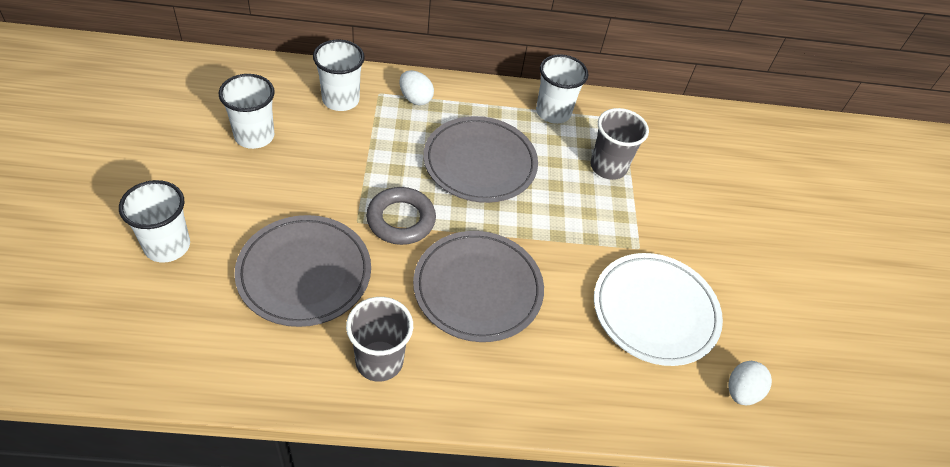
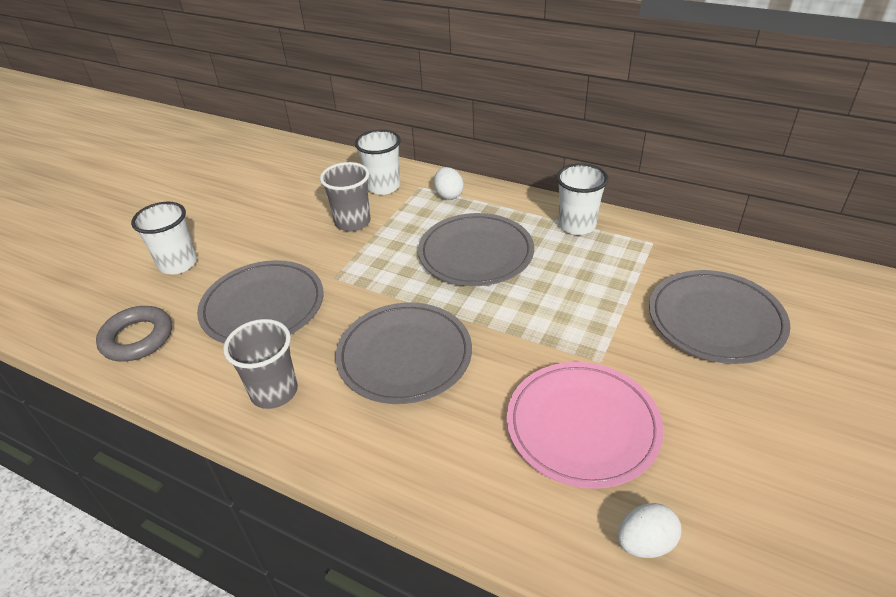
camera: 35 degrees right, 10 degrees down
white cup [219,74,275,149] -> none
grey ring [366,187,436,245] -> grey ring moved to [96,306,172,362]
grey cup [590,108,649,180] -> grey cup moved to [320,162,371,231]
white plate [594,253,723,366] -> pink plate [507,362,664,489]
none -> grey plate [649,270,790,364]

